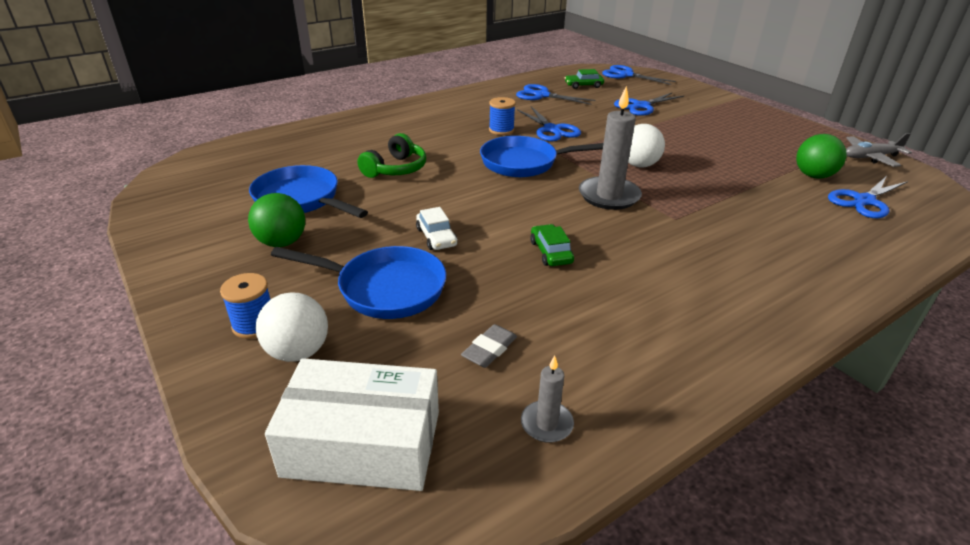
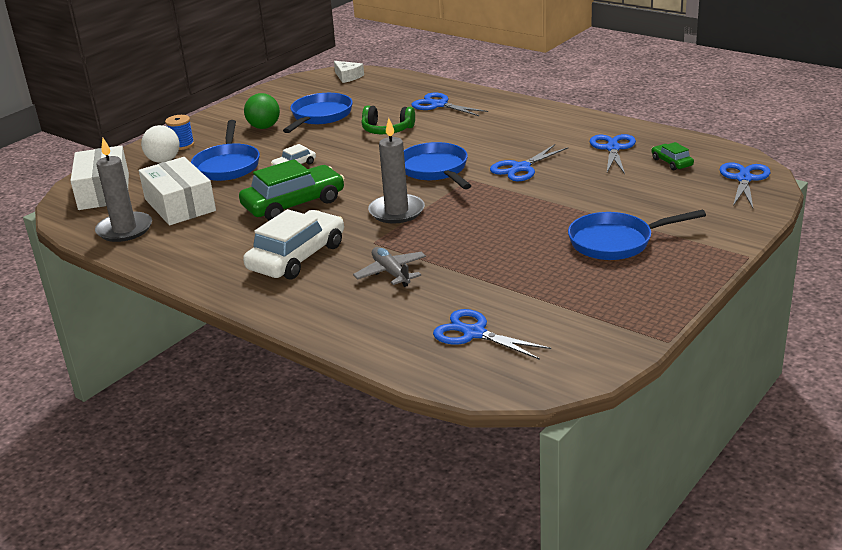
camera: 75 degrees right, 5 degrees down
grey eraser [461,324,517,368] -> white box [139,157,216,225]
blue spool [489,97,516,135] -> none
grey candle [521,355,574,443] -> grey candle [95,138,152,242], size x1.92
green car [530,224,574,266] -> green car [239,159,345,221], size x2.11
blue scissors [614,93,684,116] -> blue scissors moved to [411,92,488,116]
white ball [628,124,665,168] -> none
green ball [796,134,847,179] -> none
grey plane [846,133,912,167] -> grey plane moved to [353,247,426,287]
none -> white car [243,209,344,279]
none -> white cheese [334,61,364,83]
none -> blue pan [568,210,706,260]

